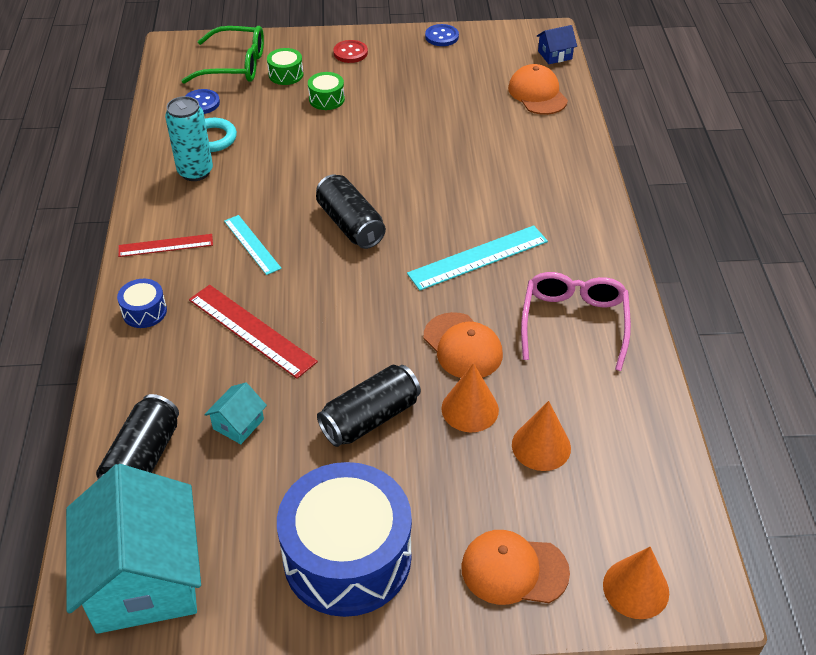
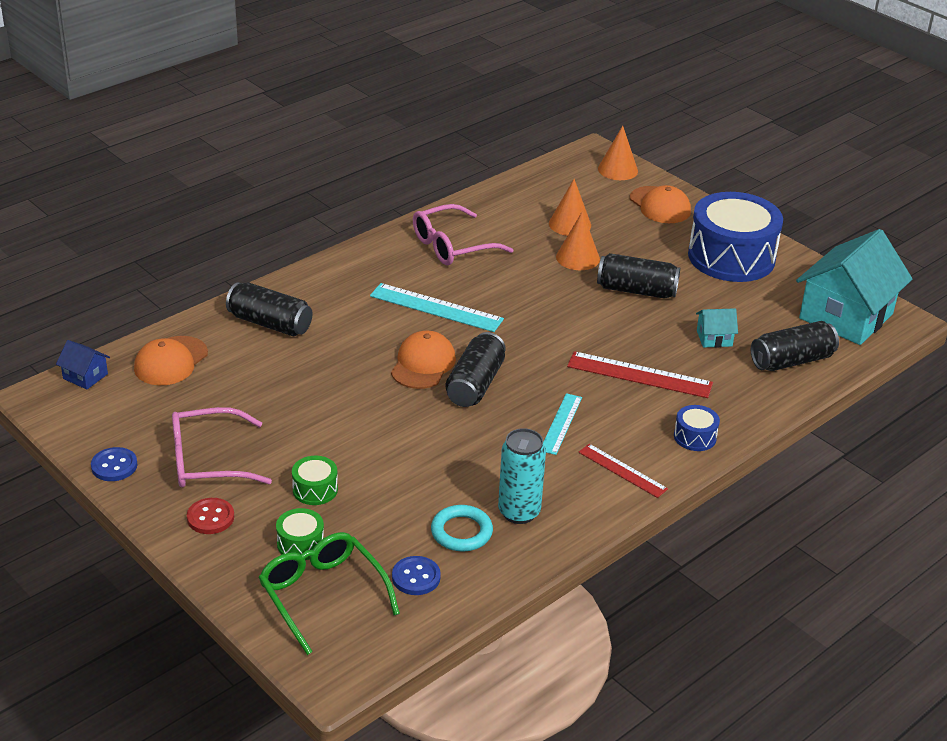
camera: 130 degrees left, 10 degrees down
red ruler [189,285,318,379] -> red ruler turned 75 degrees counterclockwise [567,351,713,398]
orange cap [424,312,503,378] -> orange cap moved to [391,331,456,389]
none -> pink glasses [172,407,272,488]
none -> black can [226,282,312,336]

